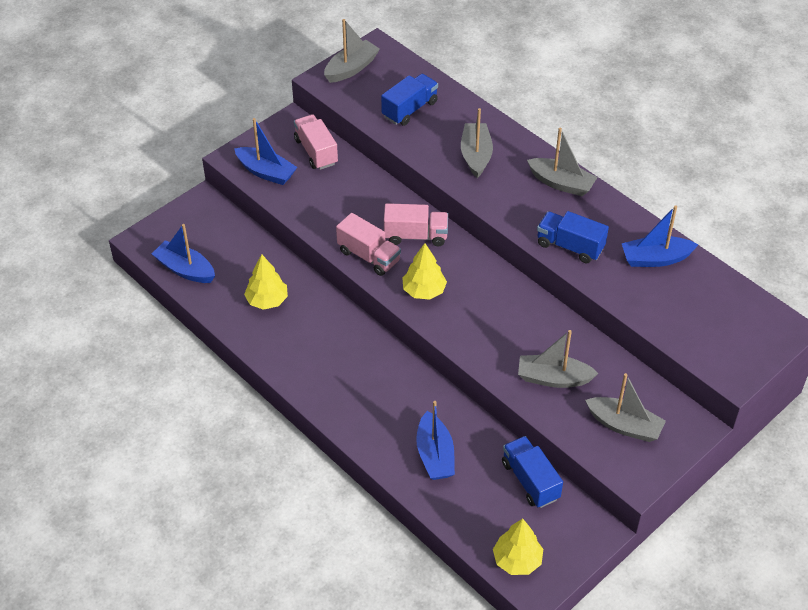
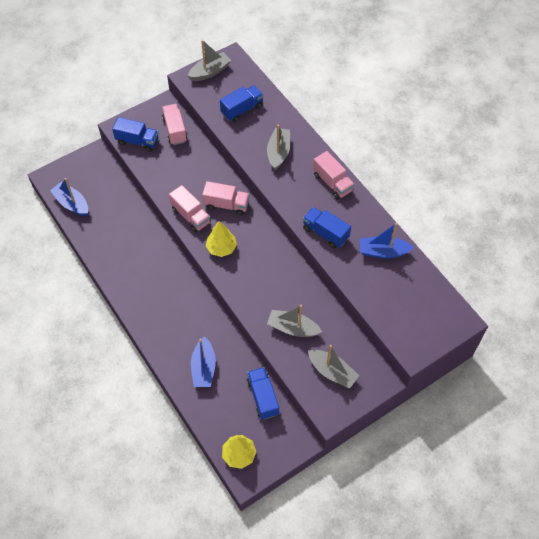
camera: 10 degrees right, 10 degrees up
blue boat [234,118,297,185] -> blue truck [112,117,159,152]
yellow tree [244,254,288,310] -> none
grey boat [527,128,598,196] -> pink truck [313,151,355,200]

